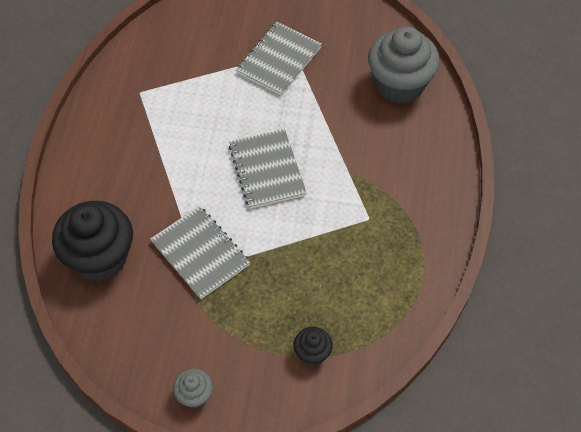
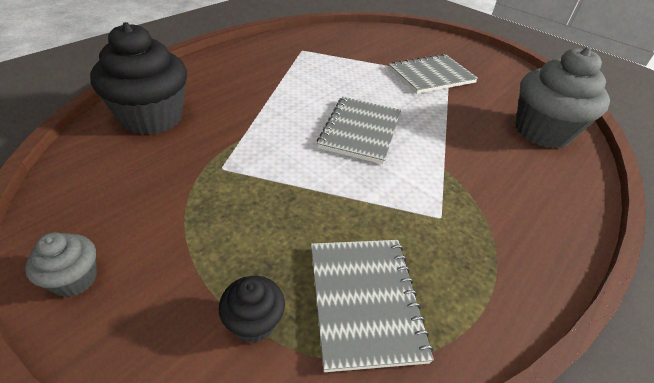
camera: 30 degrees right, 15 degrees down
grey notebook [150,206,250,299] -> grey notebook moved to [311,240,434,372]

